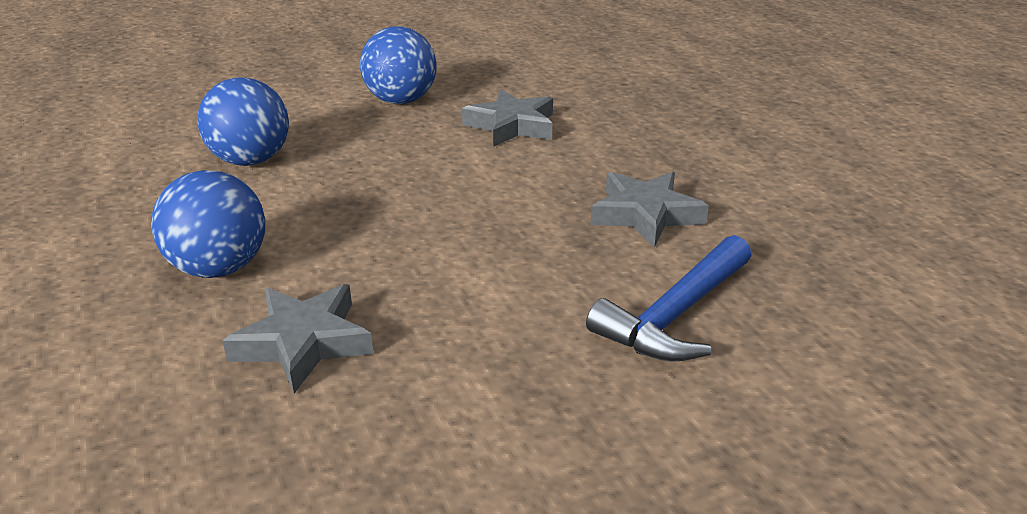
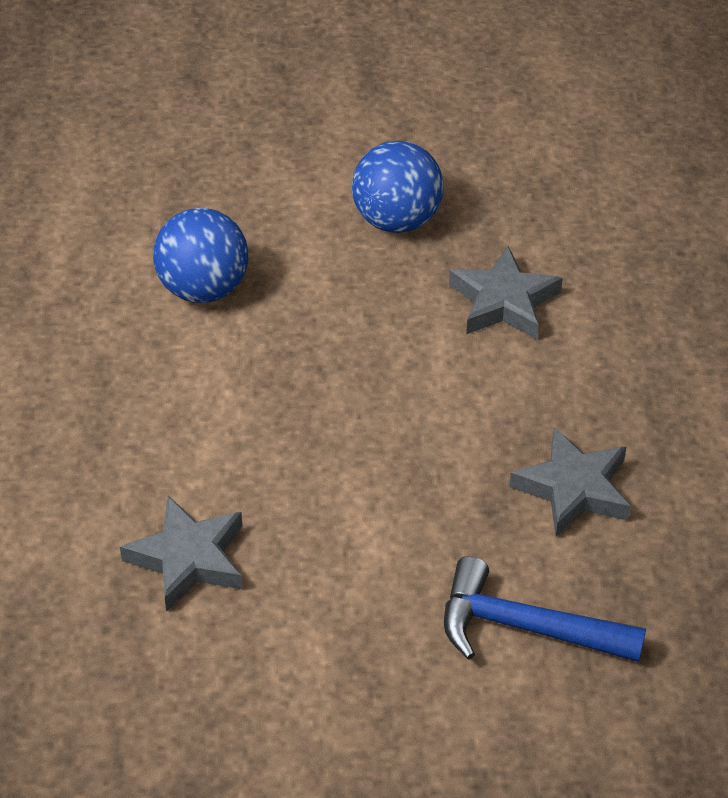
camera: 20 degrees right, 15 degrees up
blue ball [151,170,265,278] -> none
blue hammer [586,235,751,362] -> blue hammer turned 45 degrees clockwise [444,556,646,662]

